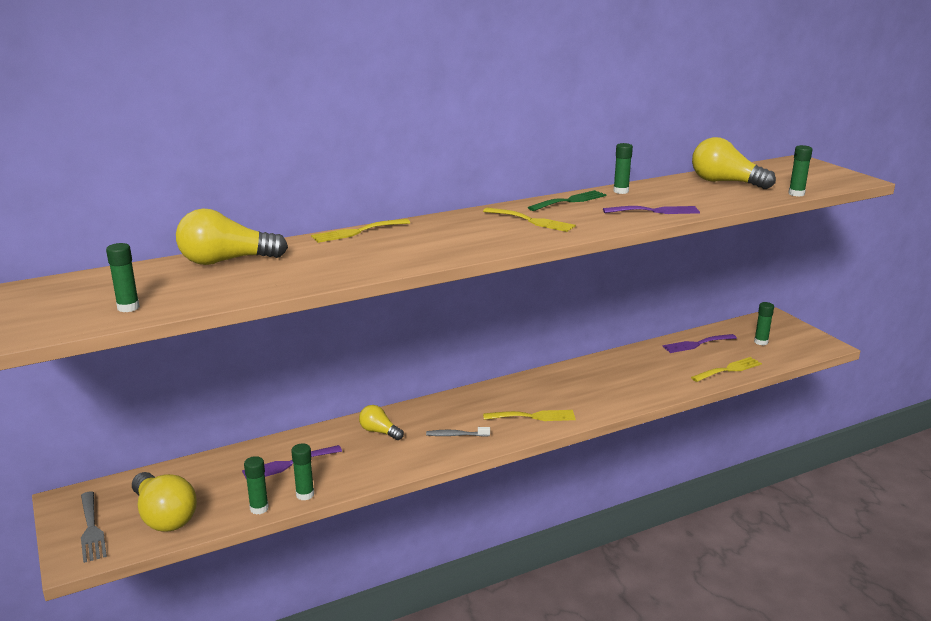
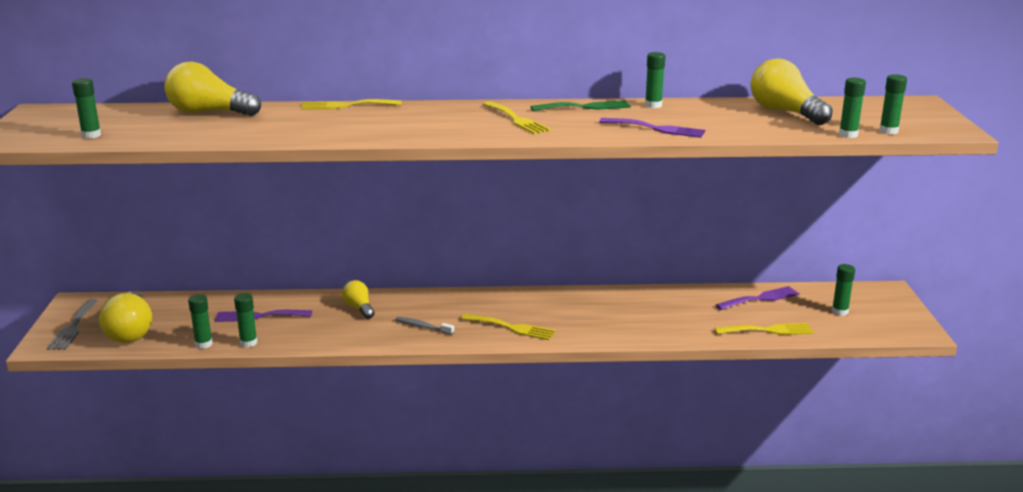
camera: 25 degrees right, 0 degrees up
purple fork [662,334,737,353] -> purple fork turned 150 degrees clockwise [716,286,799,310]
none -> green glue stick [879,74,907,134]

